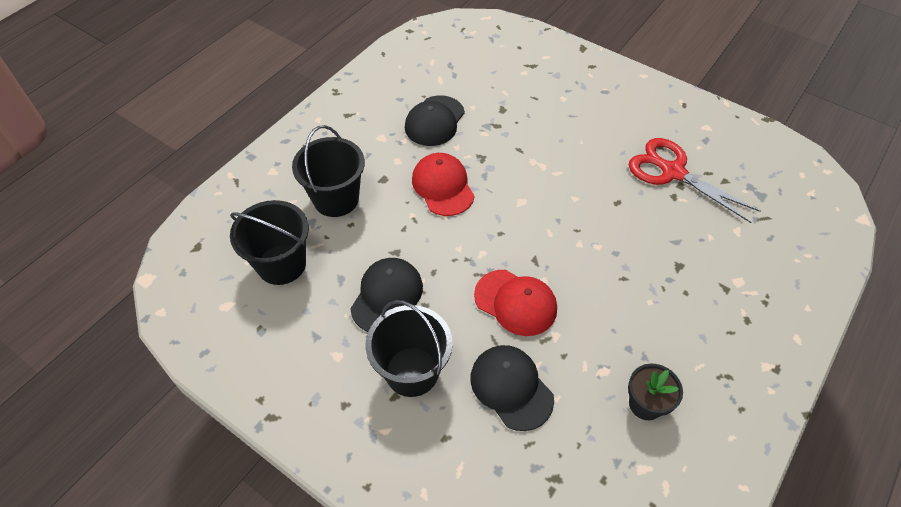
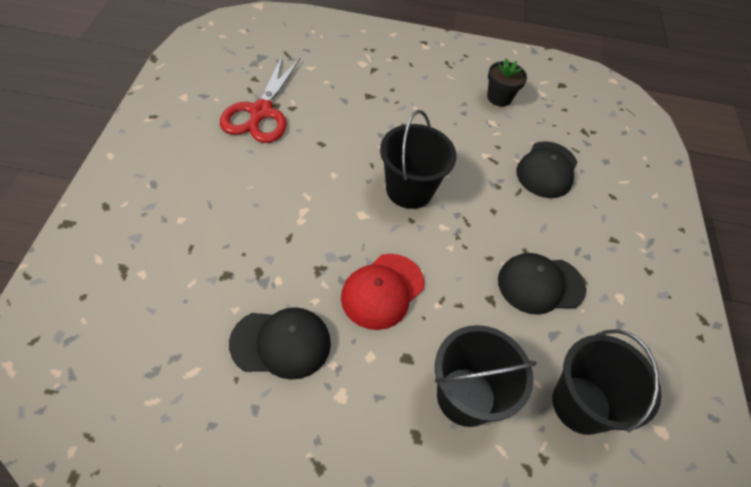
camera: 125 degrees left, 0 degrees up
black bucket [366,300,453,397] -> black bucket moved to [380,110,457,209]
red cap [474,270,557,336] -> none

